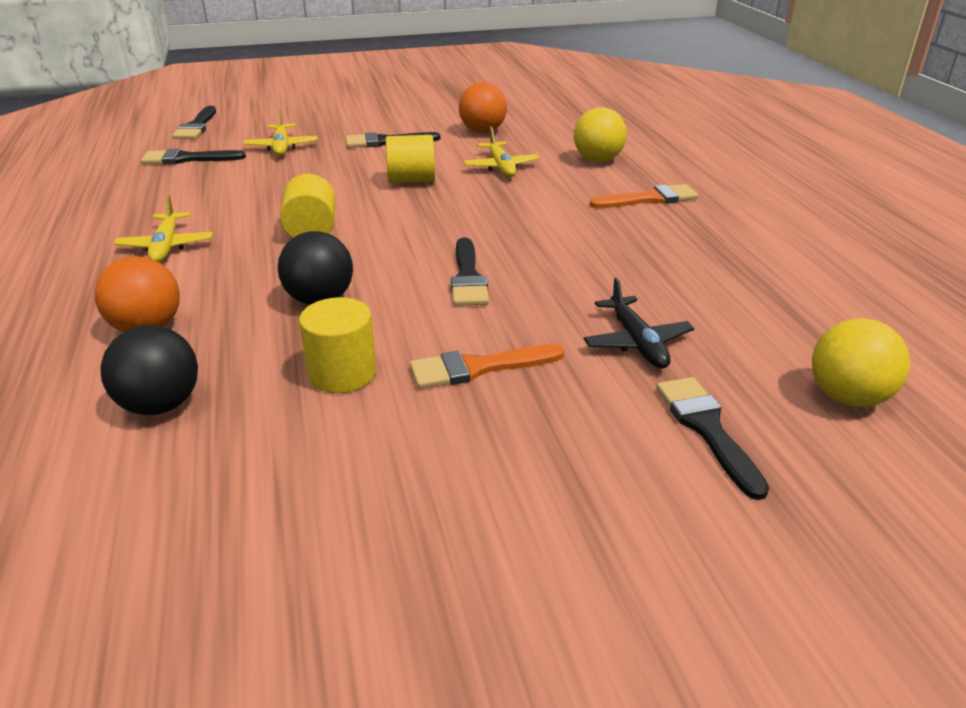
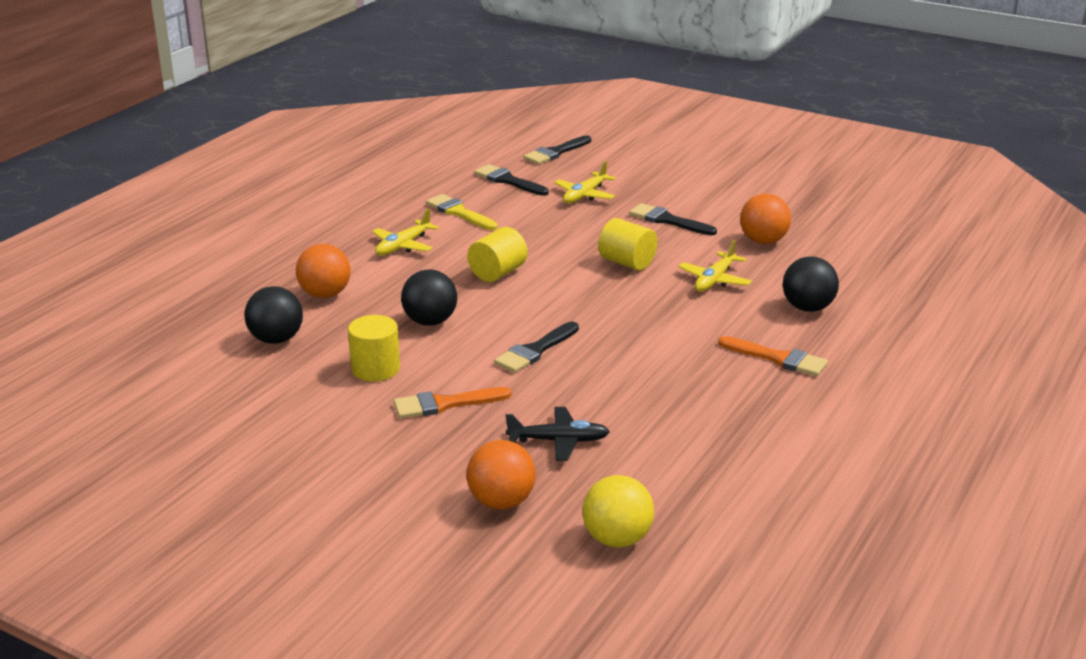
camera: 45 degrees right, 5 degrees down
orange brush [410,344,565,389] -> orange brush turned 45 degrees counterclockwise [394,387,512,418]
yellow ball [574,107,627,162] -> black ball [783,256,839,312]
black plane [584,277,694,369] -> black plane turned 120 degrees counterclockwise [506,407,610,461]
black brush [656,377,769,500] -> orange ball [466,440,536,509]
none -> yellow brush [426,194,498,230]

